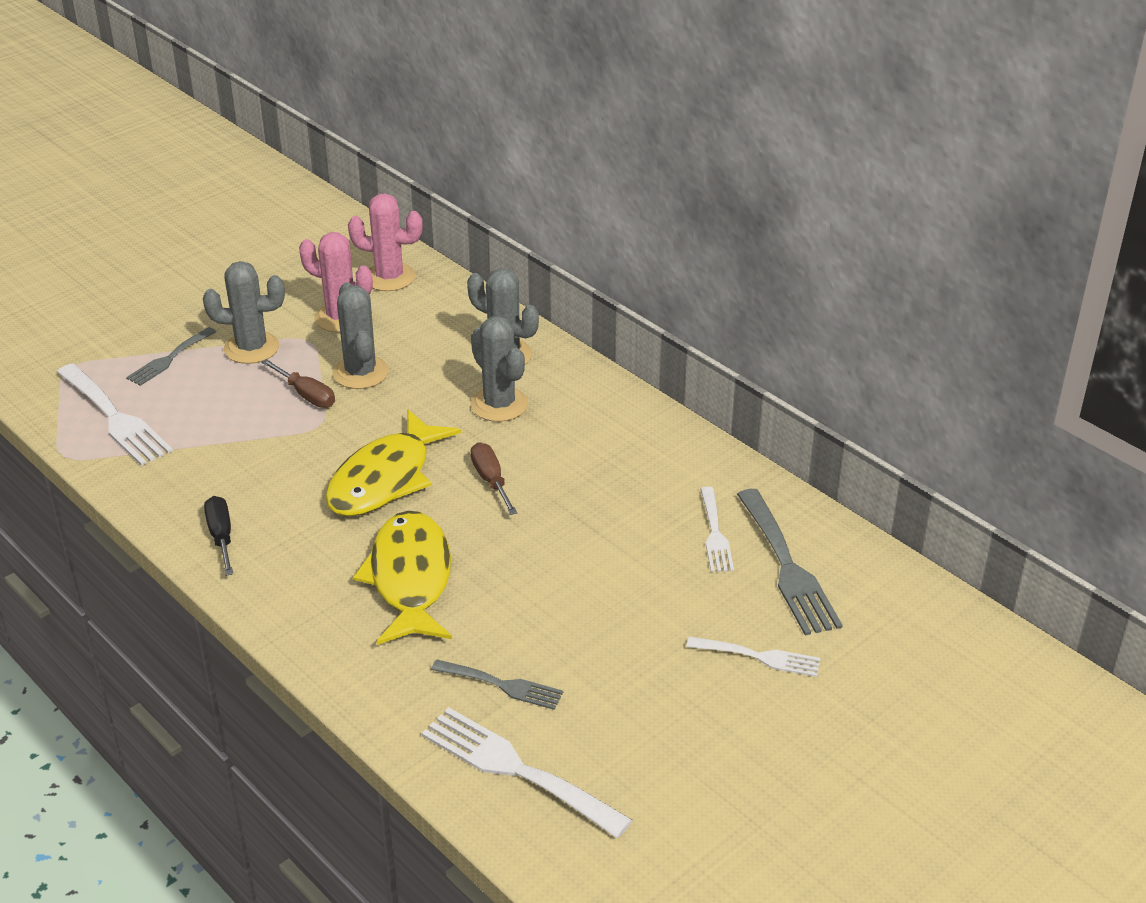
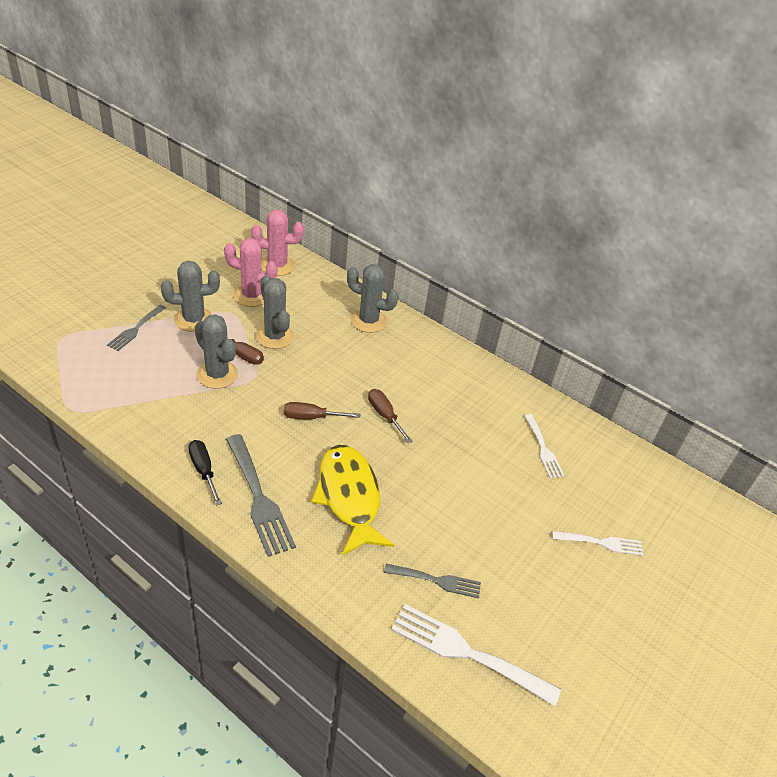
camera: 15 degrees left, 5 degrees up
white fork [57,364,173,466] -> none
yellow fish [325,410,461,516] -> brown screwdriver [284,402,360,419]
grey cactus [471,316,528,422] -> grey cactus moved to [195,314,238,389]
grey fork [737,489,843,635] -> grey fork moved to [226,434,296,557]

